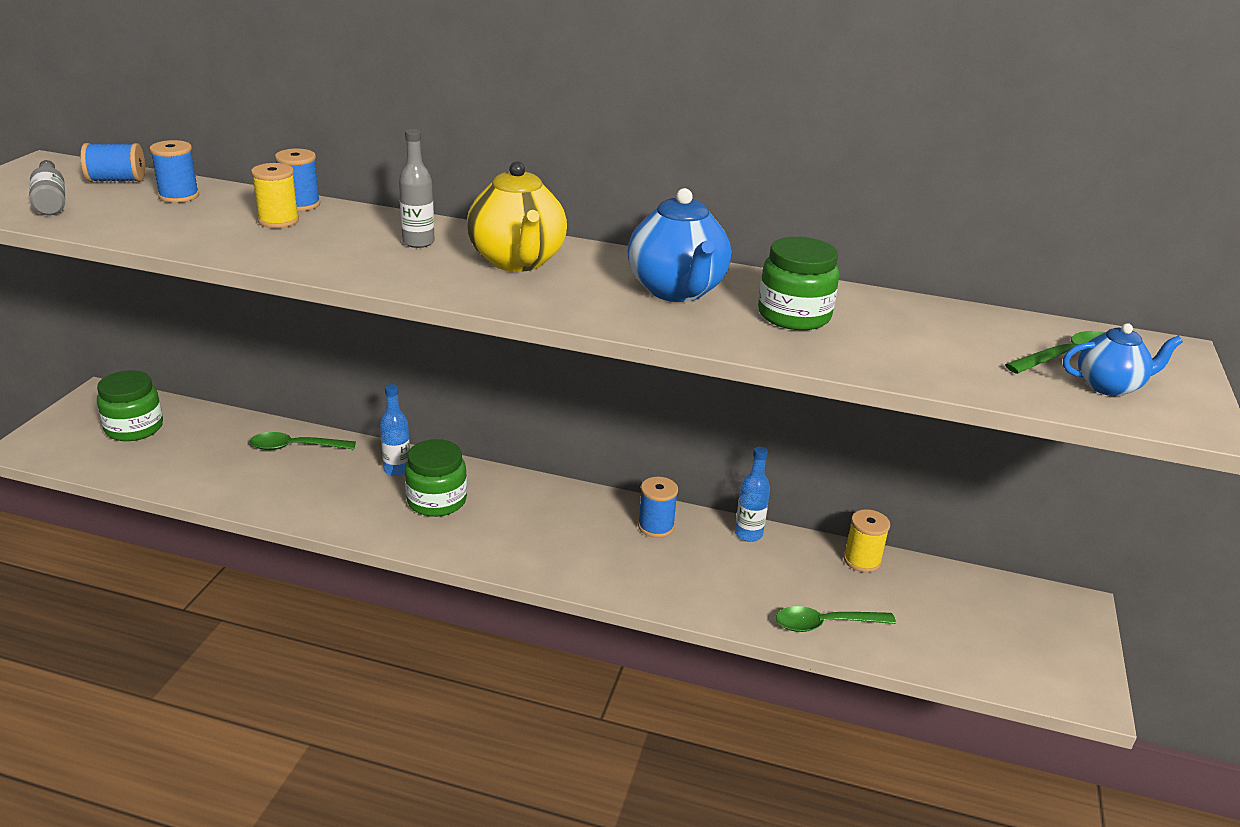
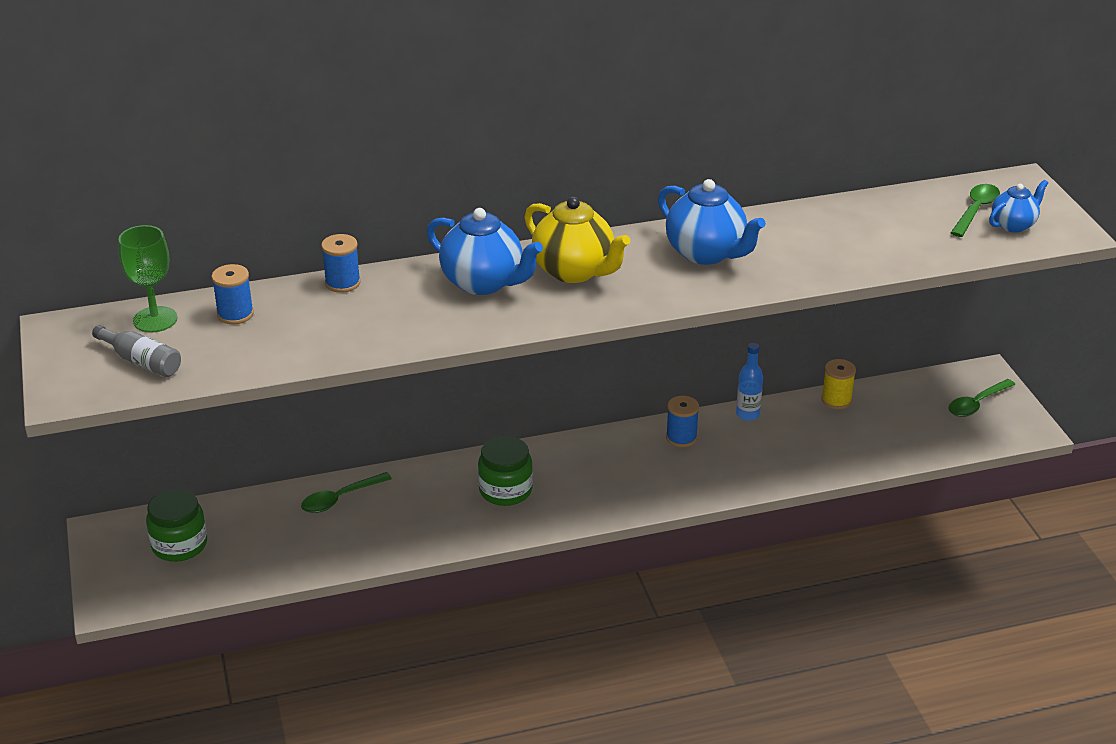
camera: 30 degrees left, 5 degrees up
blue spool [81,143,145,182] -> green goblet [118,225,177,333]
yellow spool [251,163,299,228] -> none
blue bottle [380,384,410,476] -> none
grey bottle [399,129,435,248] -> blue teapot [427,208,543,295]
green jar [758,237,840,330] -> none
green spoon [776,606,896,632] -> green spoon moved to [948,379,1015,417]

